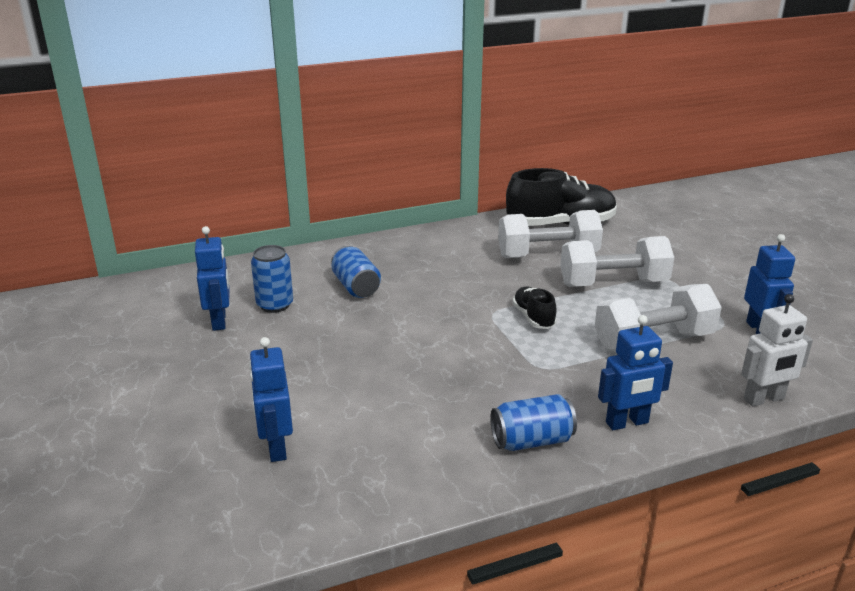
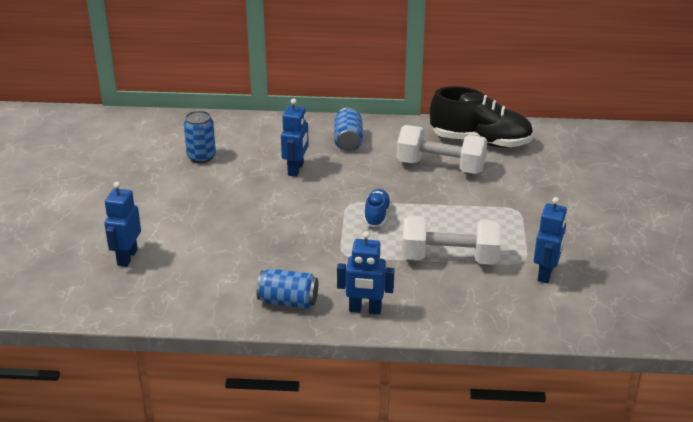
camera: 25 degrees right, 5 degrees up
blue robot [195,226,229,331] -> blue robot moved to [281,98,309,177]
blue can [331,246,381,298] -> blue can moved to [334,108,363,151]
black shoe [512,287,557,329] -> blue shoe [364,189,391,227]
white dumbbell [560,236,674,287] -> none
white robot [741,294,813,406] -> none

